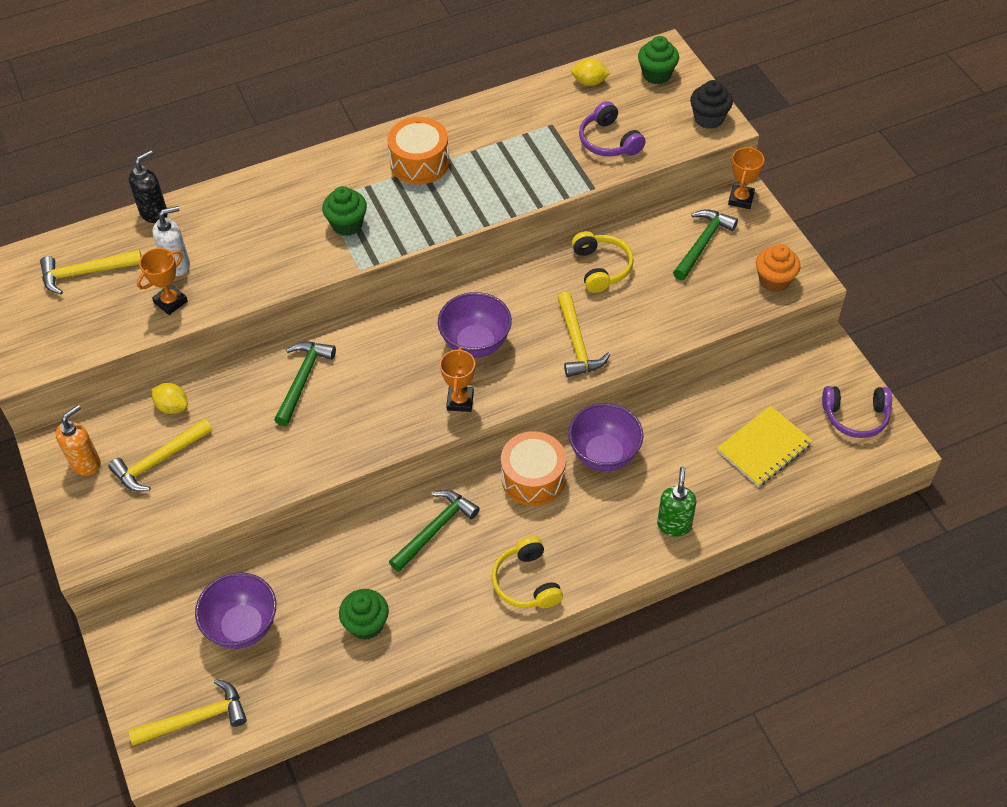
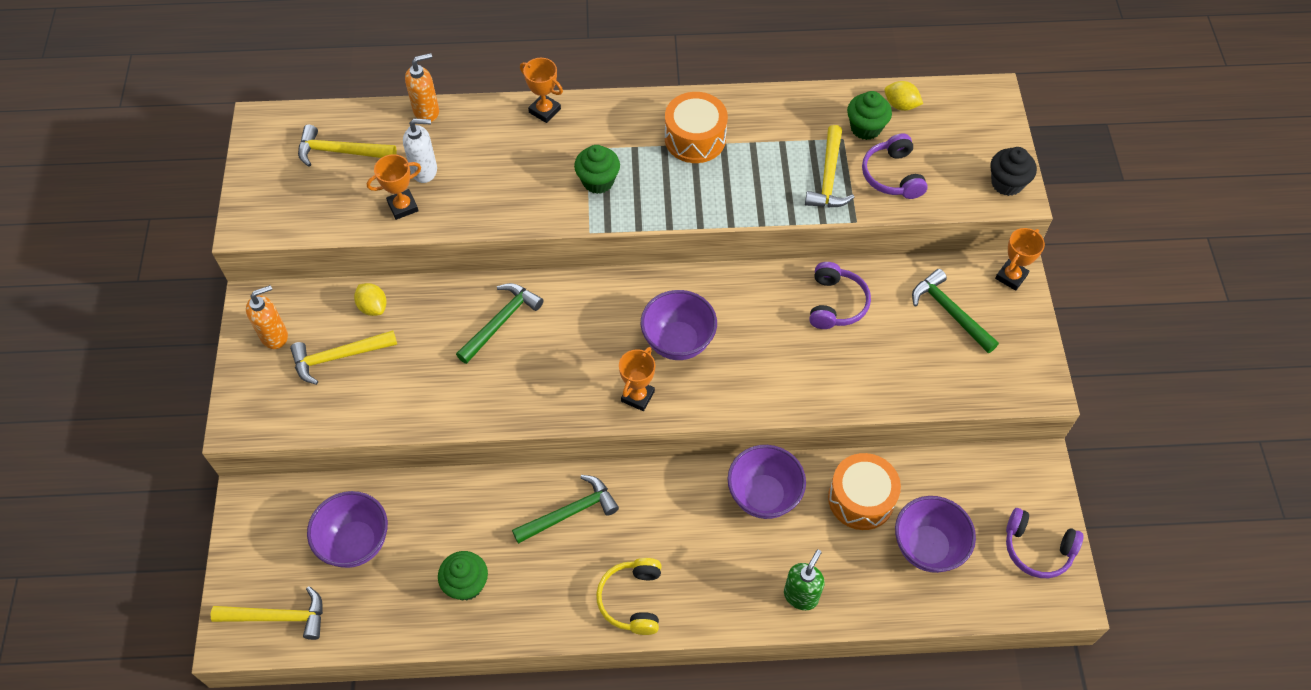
camera: 20 degrees right, 5 degrees up
black soap dispenser [129,150,167,223] -> orange soap dispenser [405,53,439,122]
orange drum [501,431,566,506] -> orange drum moved to [828,453,901,530]
yellow hammer [557,292,610,377] -> yellow hammer moved to [805,125,855,208]
yellow headphones [572,231,634,293] -> purple headphones [809,262,871,329]
green cupcake [638,36,679,84] -> green cupcake moved to [847,91,892,140]
green hammer [673,209,738,280] -> green hammer turned 90 degrees counterclockwise [912,269,999,353]
yellow notebook [717,405,813,487] -> purple bowl [895,496,976,573]
orange cupcake [756,244,800,292] -> none
none -> orange trophy [520,58,563,123]

